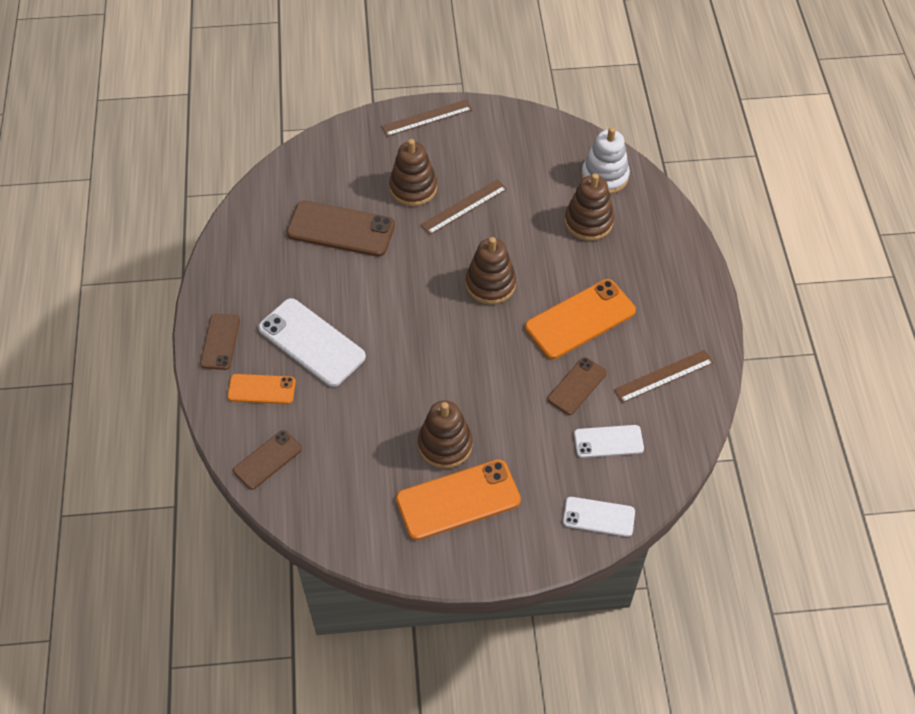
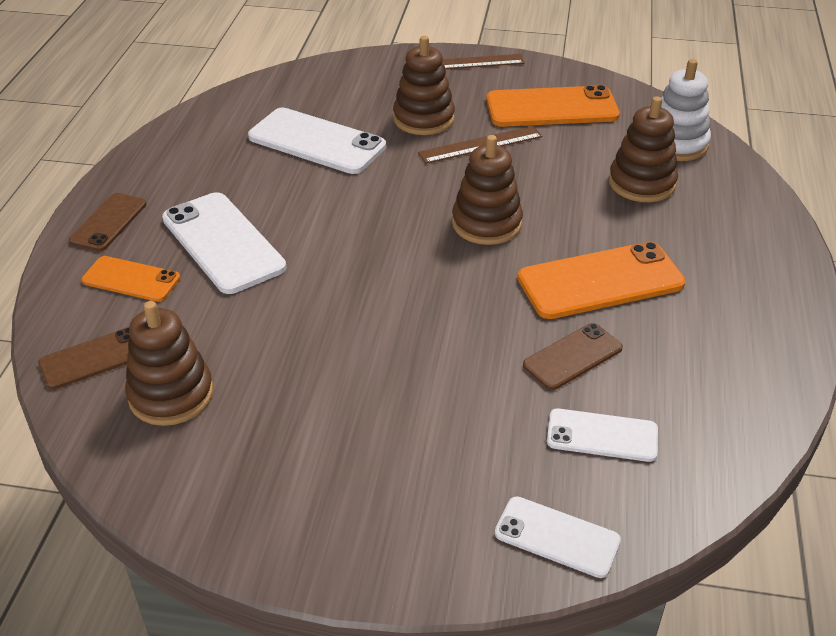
camera: 15 degrees right, 15 degrees down
brown phone [286,201,395,257] -> white phone [248,108,386,174]
orange phone [396,459,521,540] -> orange phone moved to [486,85,620,127]
brown stacking toy [418,400,473,469] -> brown stacking toy moved to [125,301,213,426]
brown ruler [614,350,714,403] -> none

